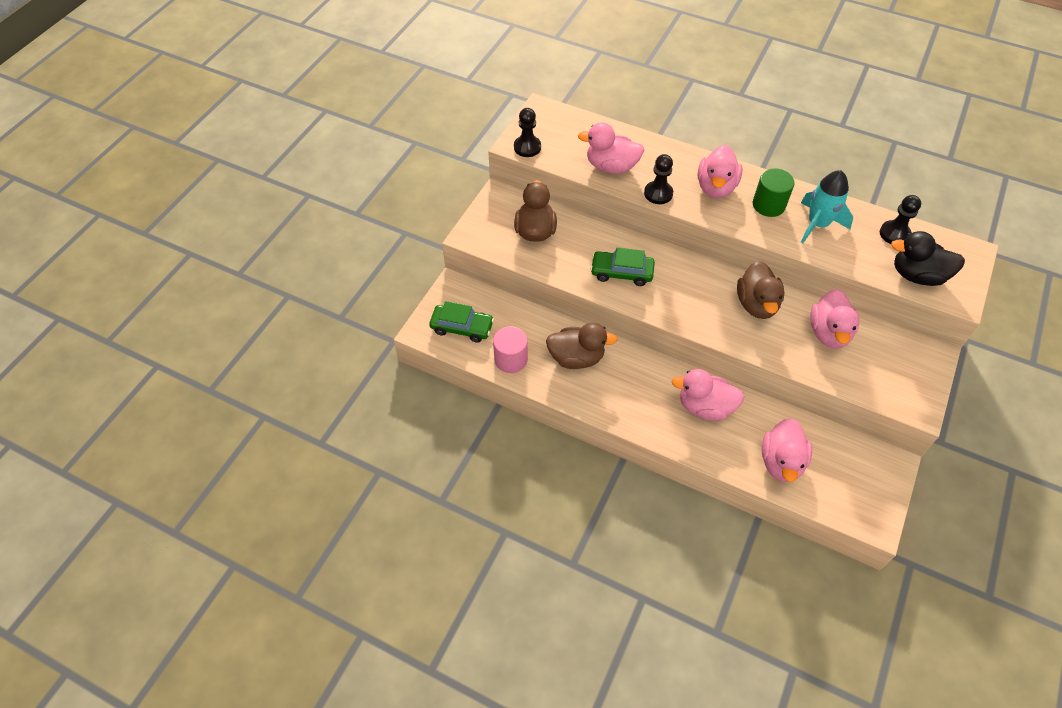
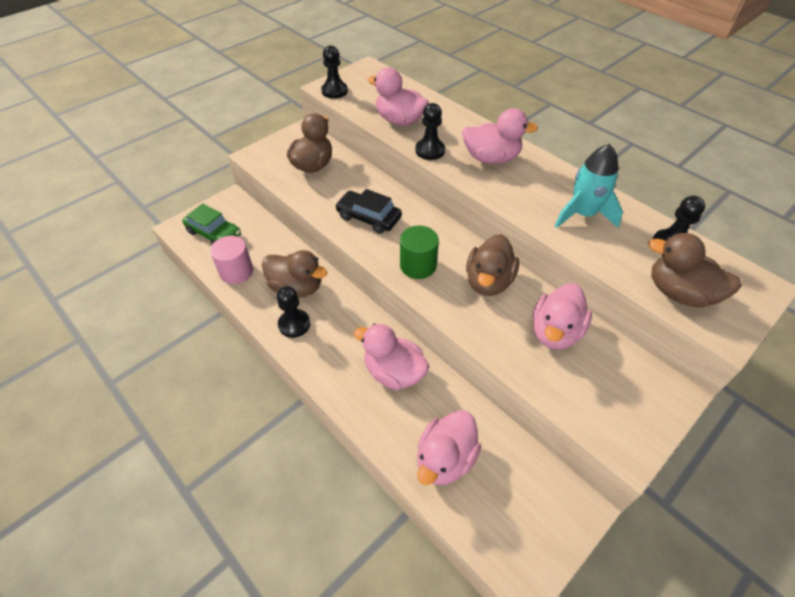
camera: 20 degrees right, 5 degrees down
green car [590,247,655,286] -> black car [335,189,402,234]
pink duck [697,145,743,198] -> pink duck turned 120 degrees counterclockwise [462,108,538,164]
green cylinder [753,168,795,217] -> green cylinder moved to [400,226,439,279]
black duck [891,231,965,286] -> brown duck [648,233,742,308]
none -> black pawn [277,286,310,338]

